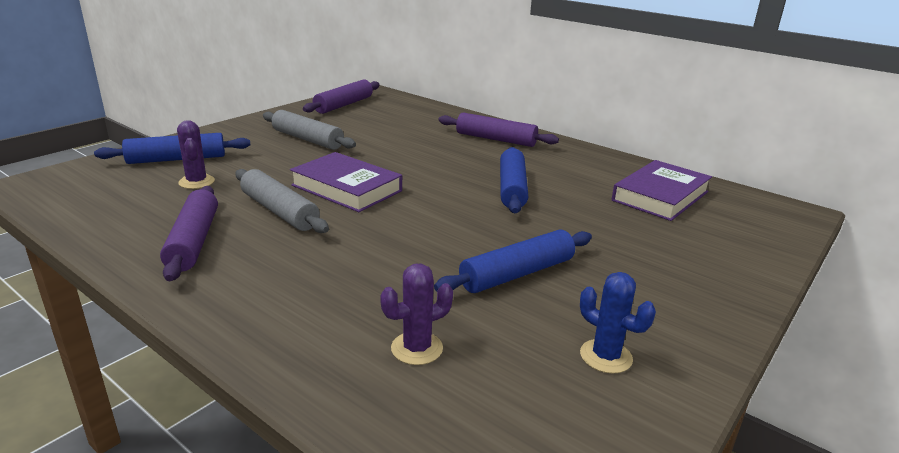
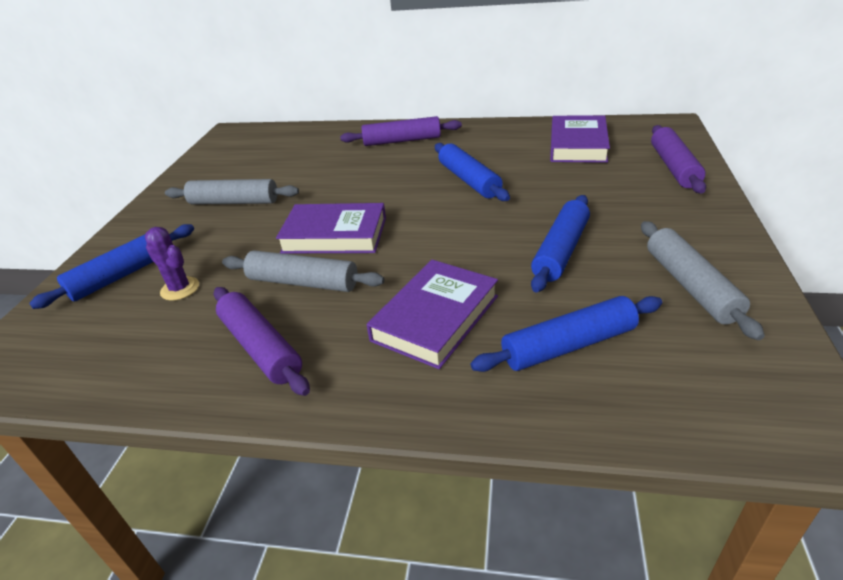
camera: 25 degrees left, 10 degrees up
purple rolling pin [303,79,380,114] -> purple rolling pin moved to [651,125,706,194]
purple cactus [380,263,453,365] -> blue rolling pin [470,296,662,372]
blue cactus [580,272,656,374] -> grey rolling pin [641,221,765,340]
none -> purple book [367,260,498,369]

